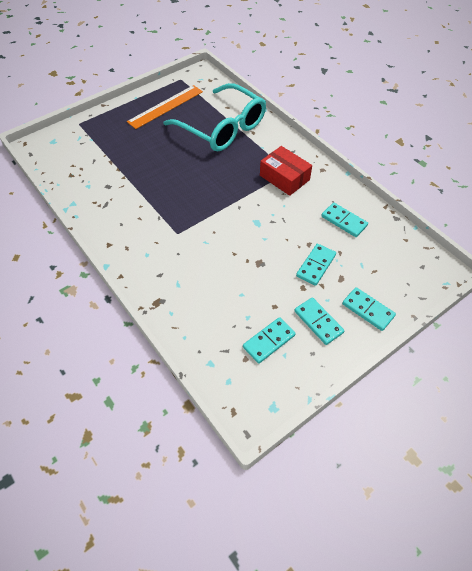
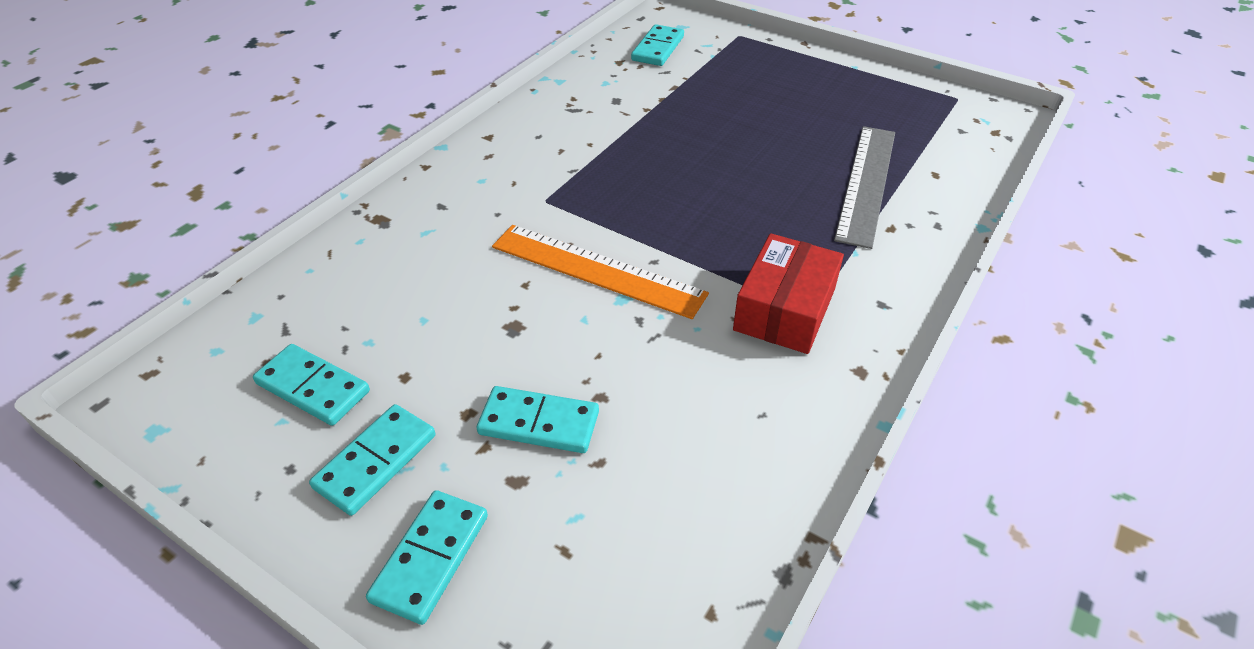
camera: 70 degrees right, 10 degrees down
orange ruler [127,85,203,129] -> orange ruler moved to [492,225,709,319]
turquoise glasses [164,83,266,151] -> grey ruler [834,126,895,249]
turquoise domino [321,203,368,237] -> turquoise domino moved to [631,24,684,66]

